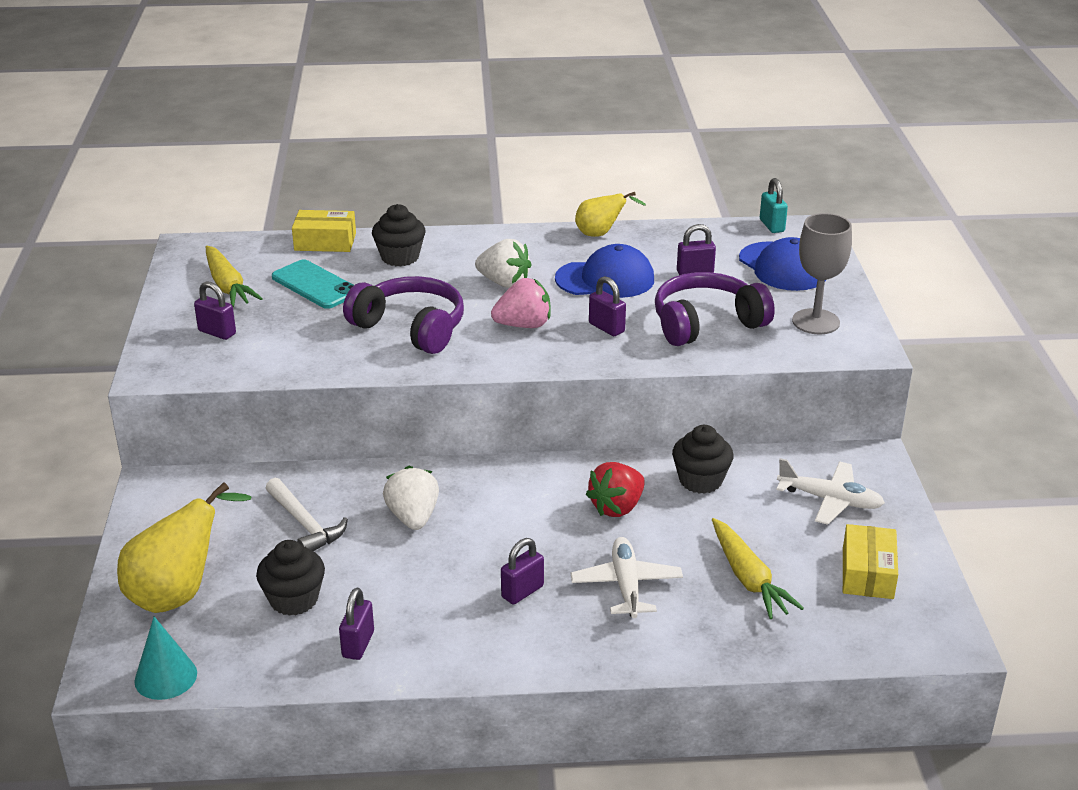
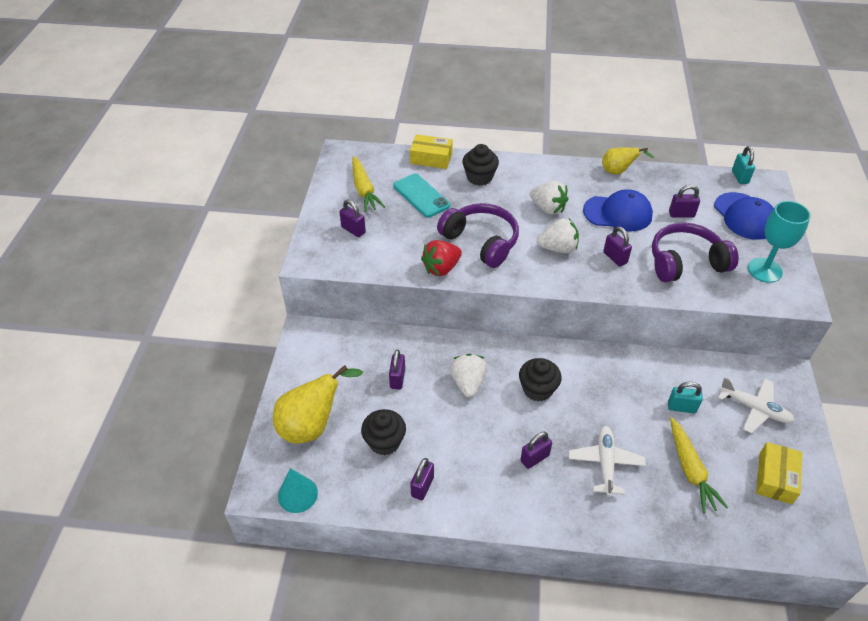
camera: 10 degrees right, 15 degrees up
white hammer [266,478,348,551] -> purple padlock [389,350,405,390]
pink strawberry [491,278,551,328] -> white strawberry [537,218,579,253]
red strawberry [586,462,645,517] -> red strawberry moved to [421,240,462,276]
black cupcake [672,425,734,494] -> black cupcake moved to [519,358,562,401]
grey goblet [792,213,852,334] -> turquoise goblet [748,201,811,283]
none -> turquoise padlock [668,382,703,413]

